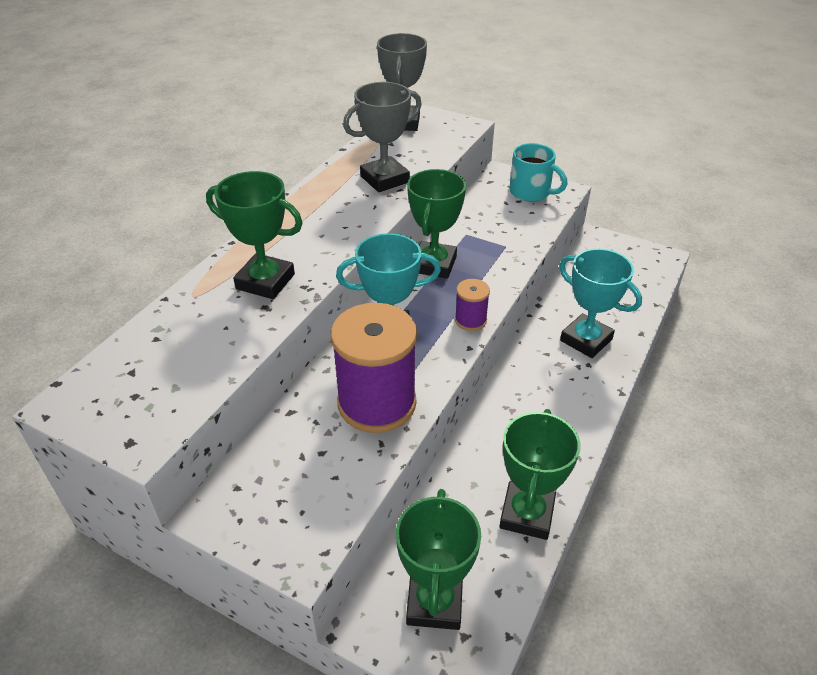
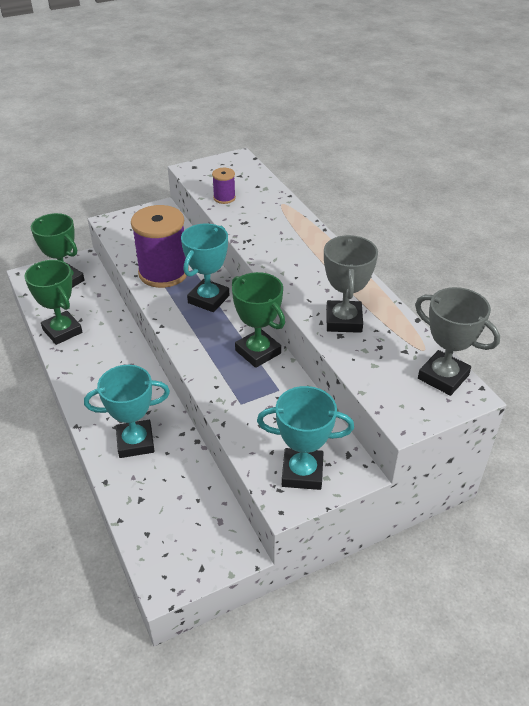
camera: 125 degrees right, 0 degrees up
green trophy [206,171,303,299] -> none
purple spool [455,279,490,331] -> purple spool moved to [212,168,236,204]
turquoise mug [509,143,568,202] -> turquoise trophy [257,386,354,490]

